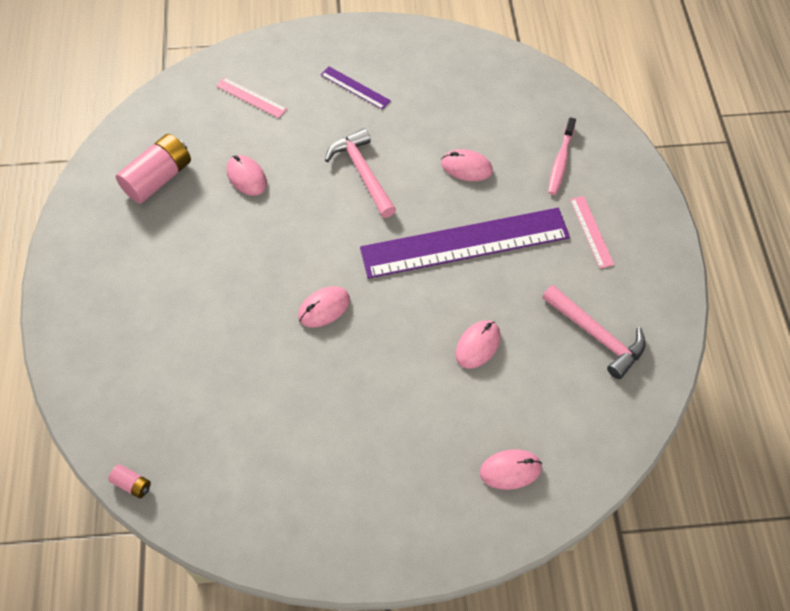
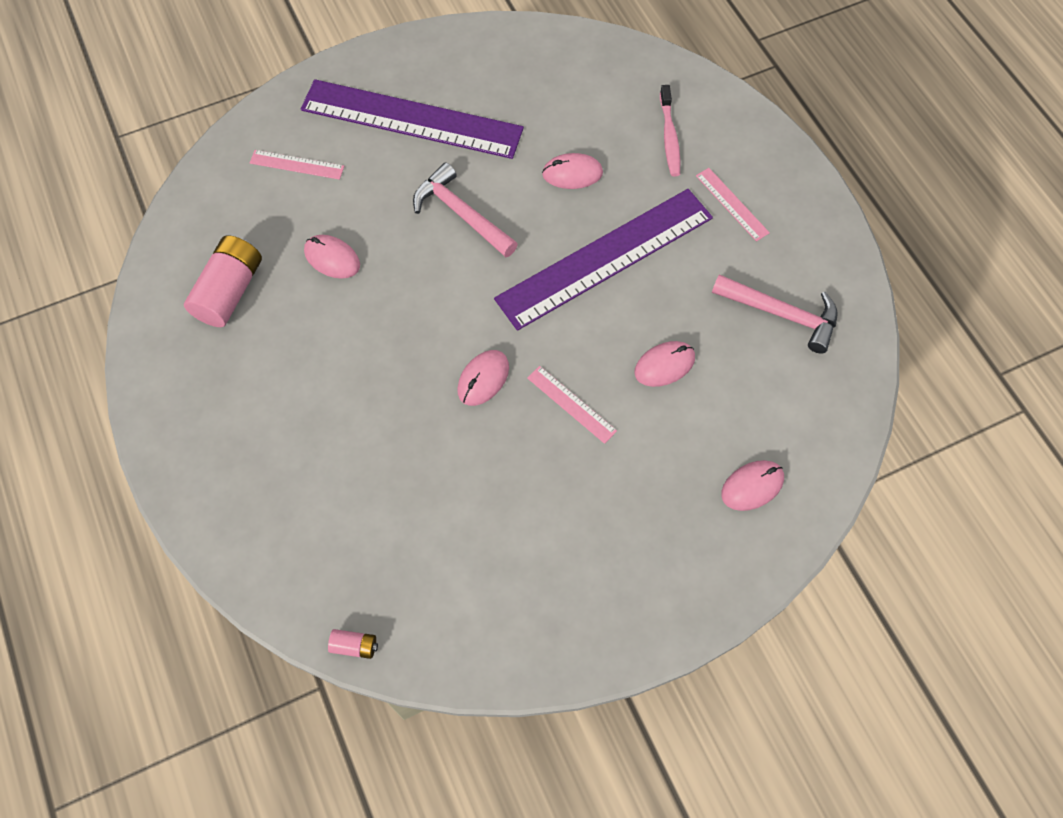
camera: 20 degrees left, 5 degrees up
purple ruler [321,66,391,110] -> purple ruler [301,79,524,159], size x2.42
pink mouse [455,320,501,369] -> pink mouse turned 45 degrees clockwise [634,341,695,387]
none -> pink ruler [527,366,617,444]

